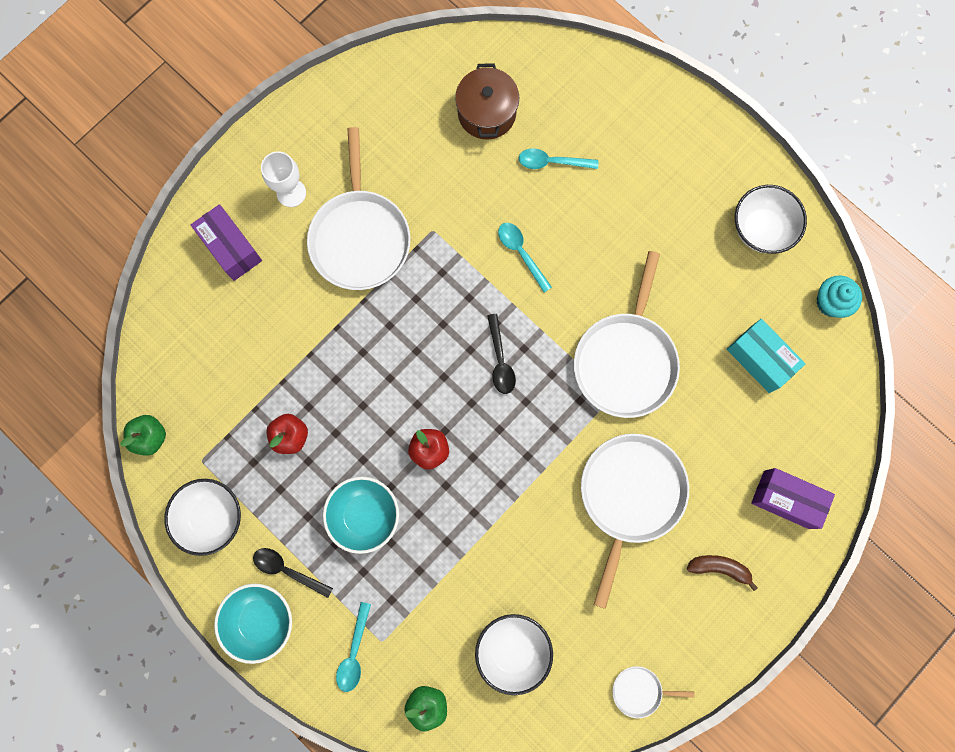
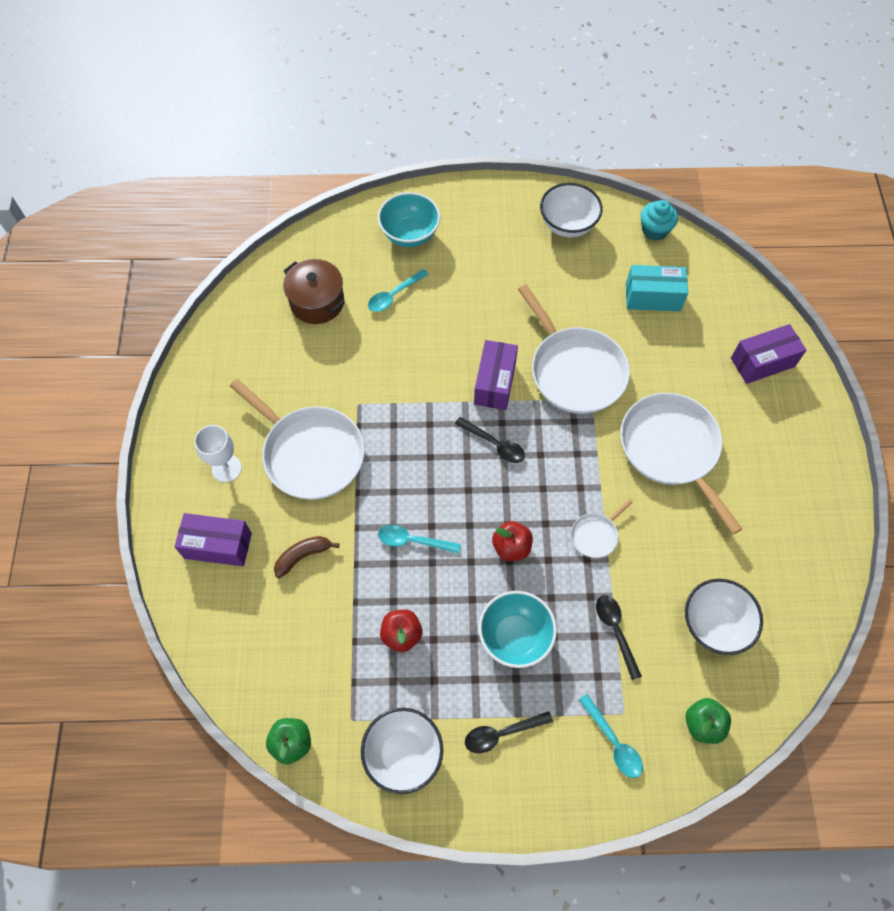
camera: 45 degrees left, 15 degrees down
turquoise bowl [214,584,292,664] -> turquoise bowl moved to [378,192,440,247]
turquoise spoon [498,223,552,293] -> turquoise spoon moved to [378,524,461,554]
white pan [612,666,695,718] -> white pan moved to [571,499,633,558]
brown banana [687,555,758,591] -> brown banana moved to [274,536,339,578]
none -> purple box [474,340,518,410]
none -> black spoon [596,595,642,680]

